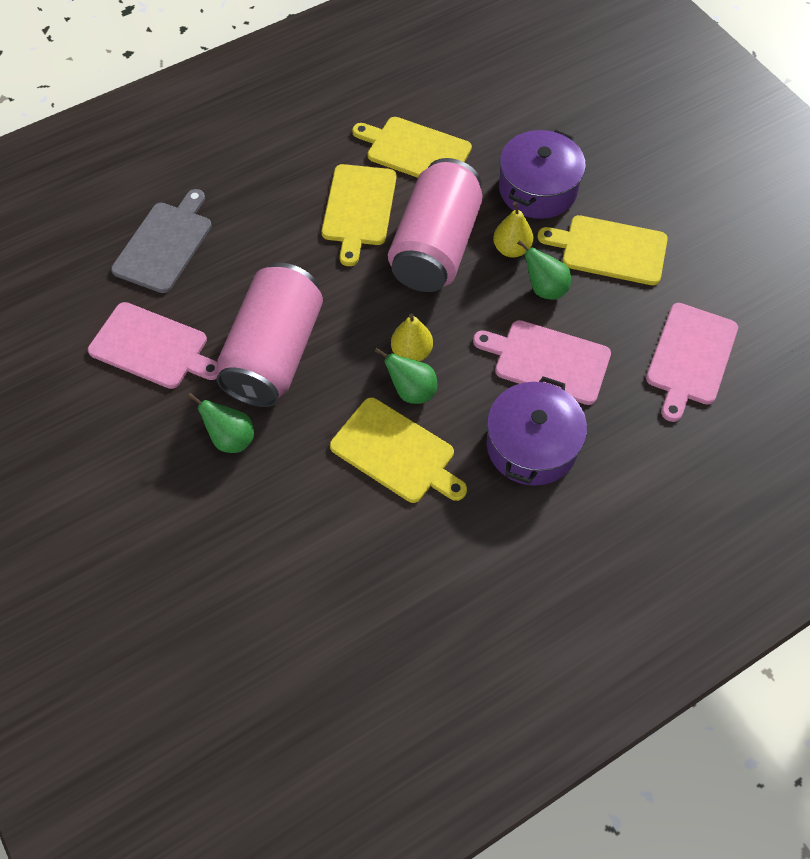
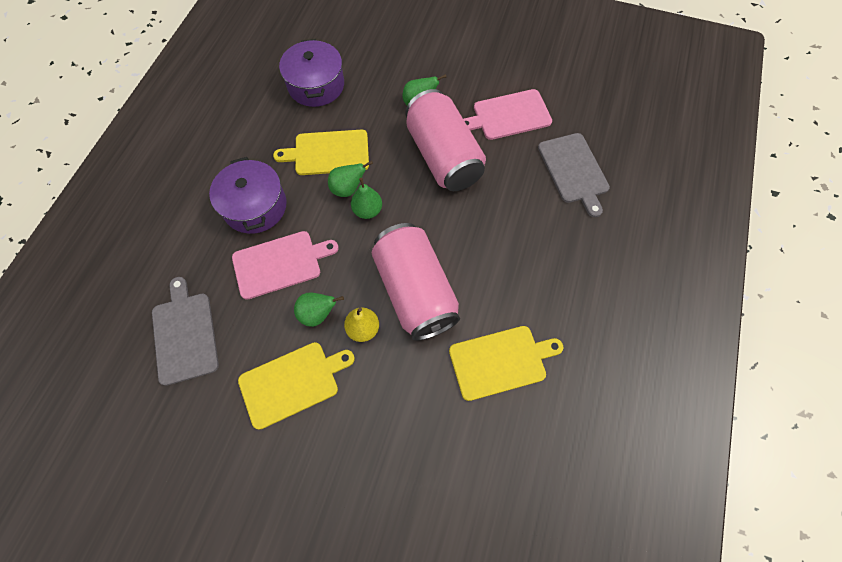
camera: 140 degrees right, 5 degrees up
yellow cutting board [322,164,397,266] -> none
yellow pear [391,313,433,362] -> green pear [351,178,382,219]
purple pot [499,129,586,219] -> purple pot moved to [279,39,344,107]
pink cutting board [646,303,738,422] -> grey cutting board [152,277,219,386]

